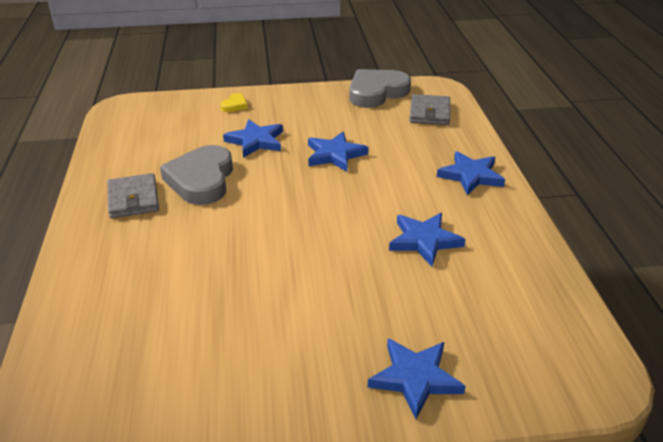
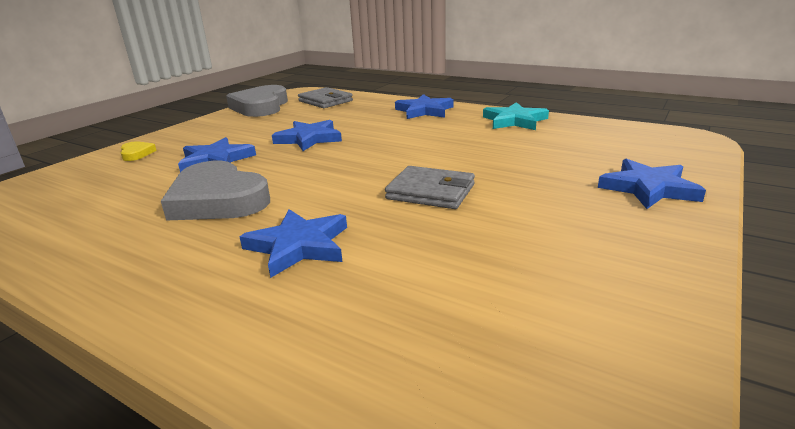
camera: 50 degrees left, 10 degrees down
grey wallet [107,173,159,218] -> grey wallet moved to [385,166,475,209]
blue star [389,213,466,266] -> blue star moved to [239,209,347,278]
none -> turquoise star [483,102,549,130]

